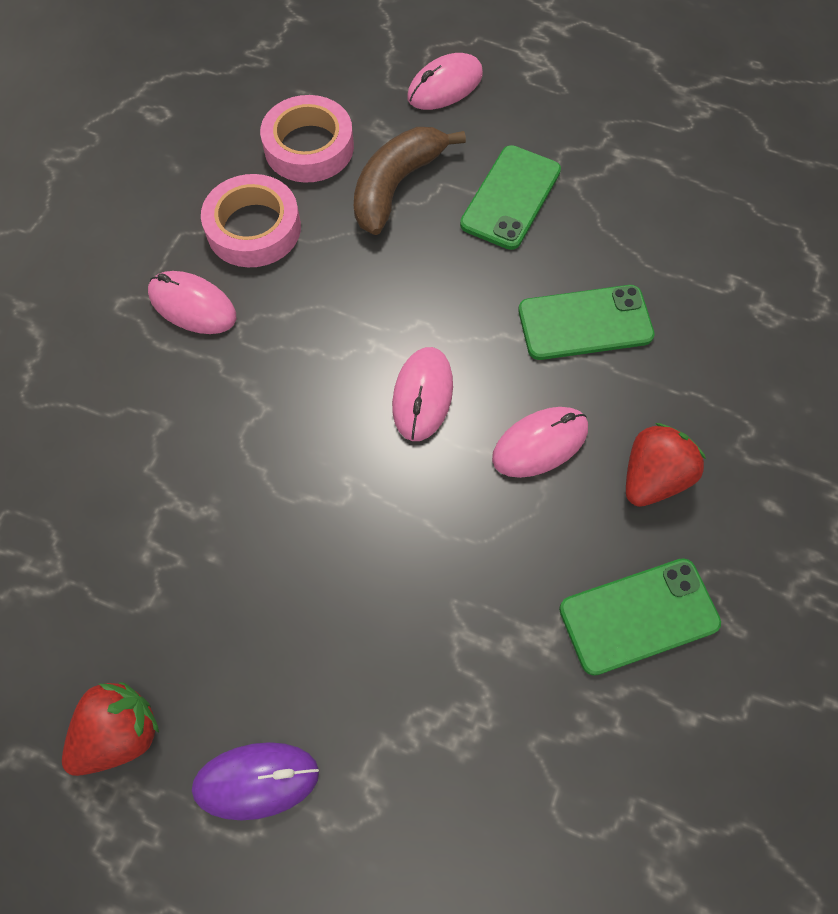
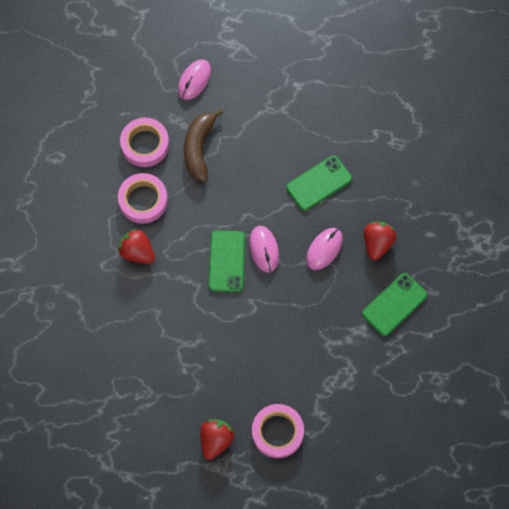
camera: 25 degrees left, 5 degrees up
pink mouse [148,271,236,334] -> red strawberry [118,229,155,264]
purple mouse [192,742,319,821] -> pink tape [252,404,304,458]
green phone [460,145,561,250] -> green phone moved to [209,230,245,292]

